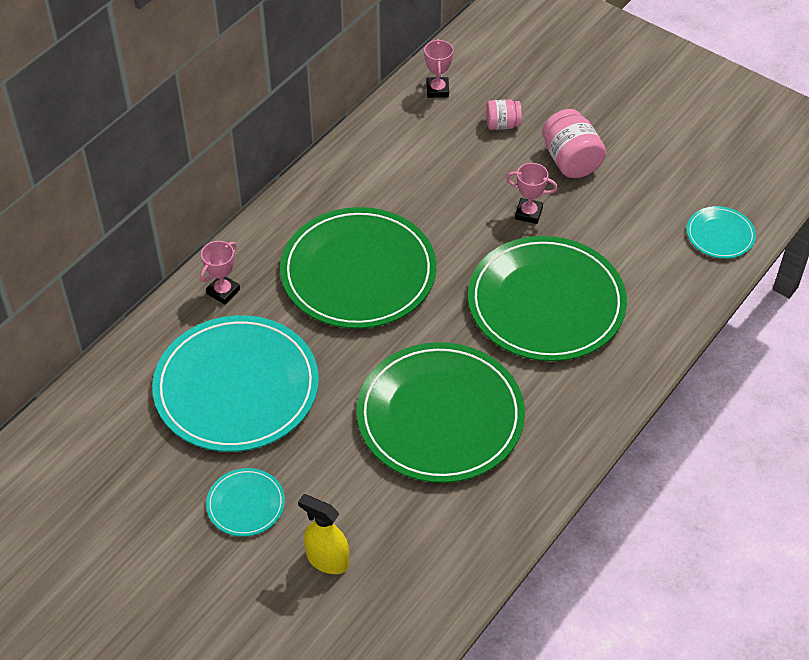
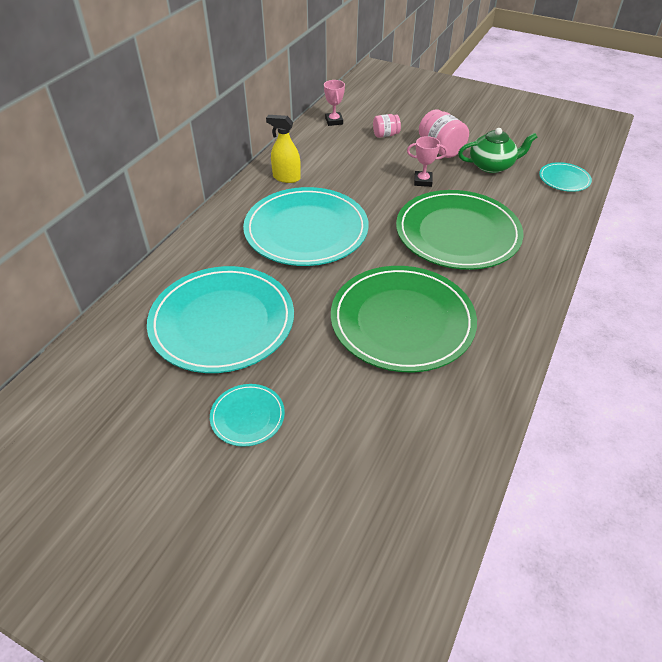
camera: 10 degrees left, 5 degrees down
pink trophy [200,241,240,305] -> none
green plate [280,207,436,329] -> turquoise plate [243,187,369,266]
yellow spray bottle [298,494,349,574] -> yellow spray bottle moved to [266,115,301,183]
none -> green teapot [458,128,537,173]

